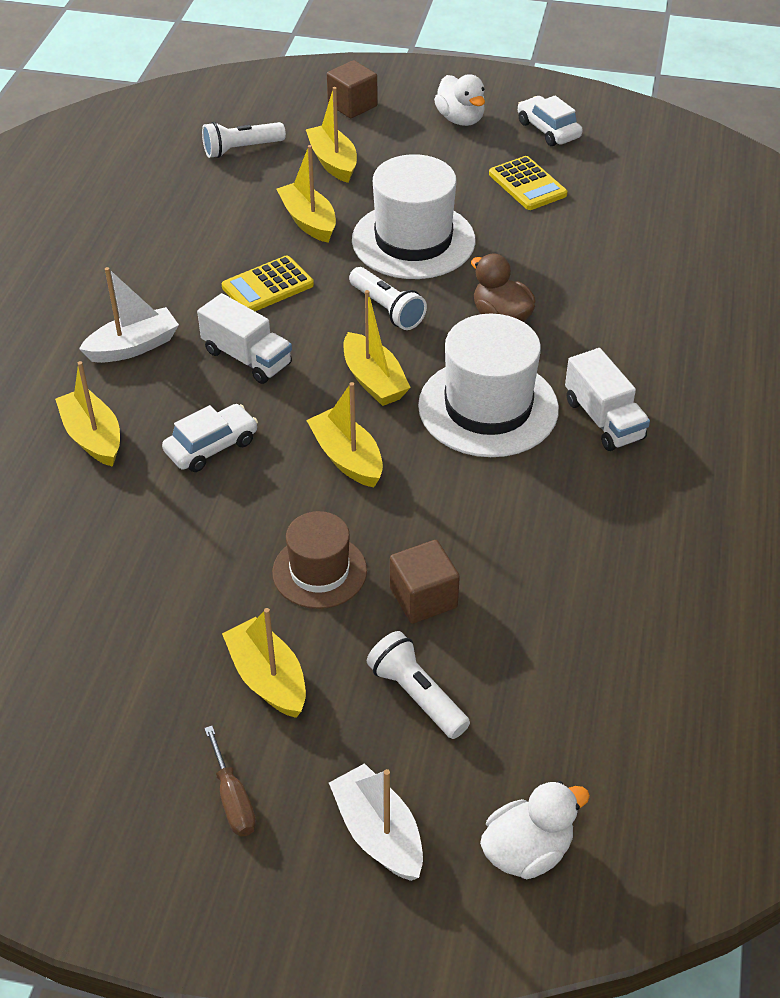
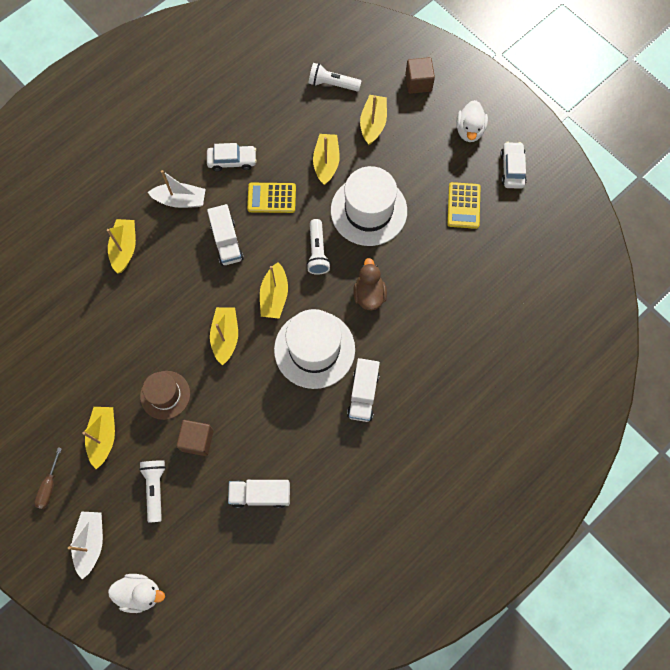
camera: 35 degrees right, 25 degrees up
white car [162,404,258,472] -> white car moved to [207,143,257,171]
none -> white truck [228,480,290,508]

